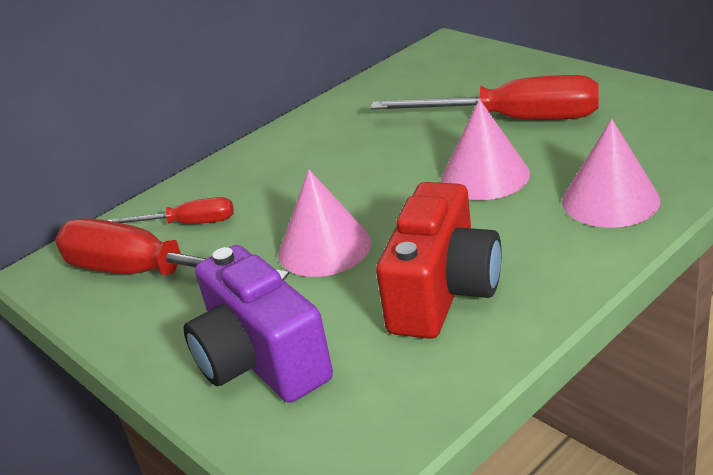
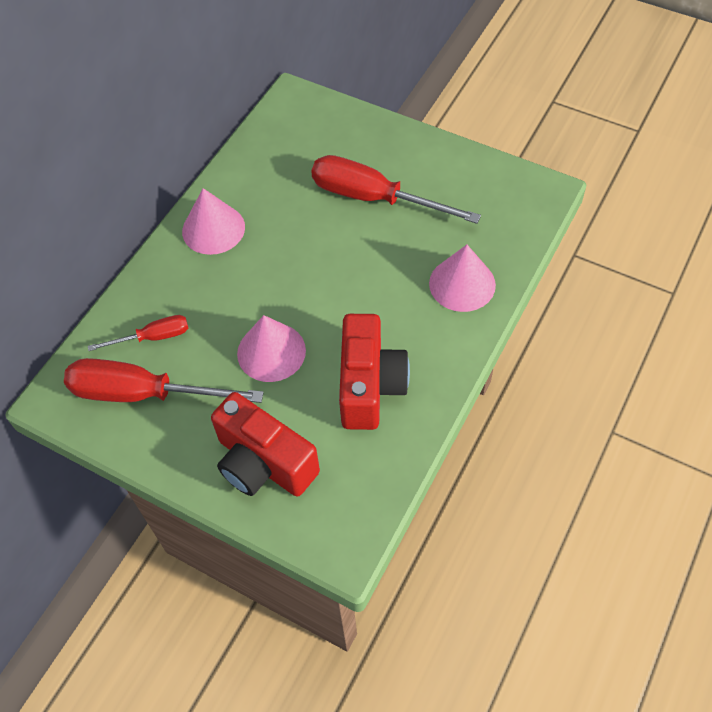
camera: 20 degrees left, 25 degrees up
purple camera [183,245,333,403] -> red camera [211,392,320,497]
red screwdriver [371,75,599,120] -> red screwdriver turned 150 degrees counterclockwise [311,155,481,224]
pink cone [441,99,530,200] -> pink cone moved to [182,188,245,255]

